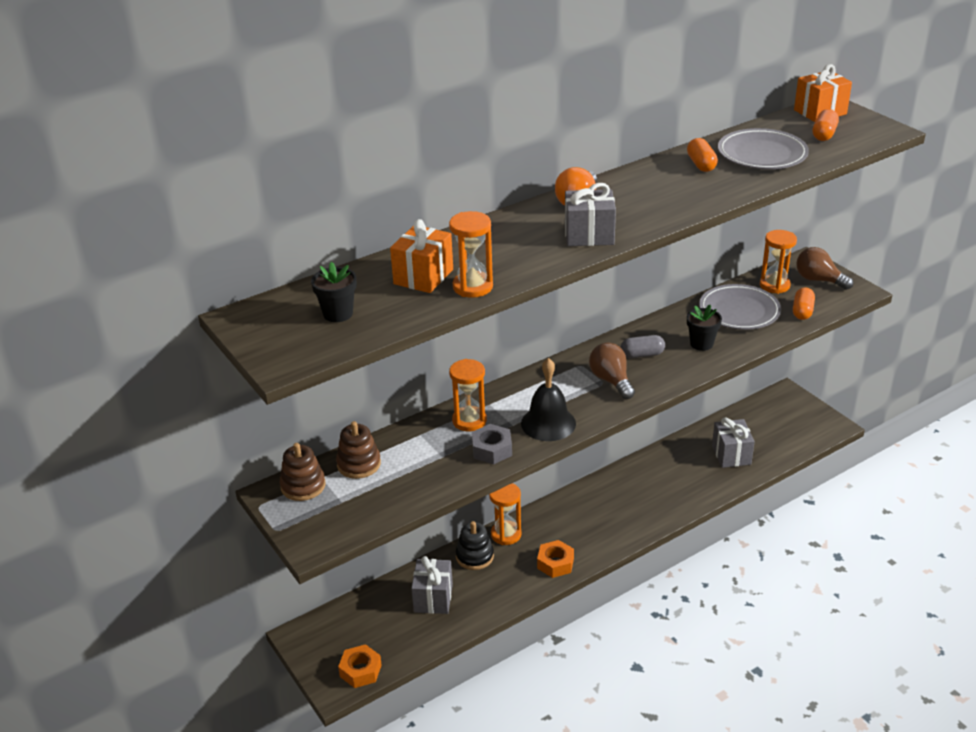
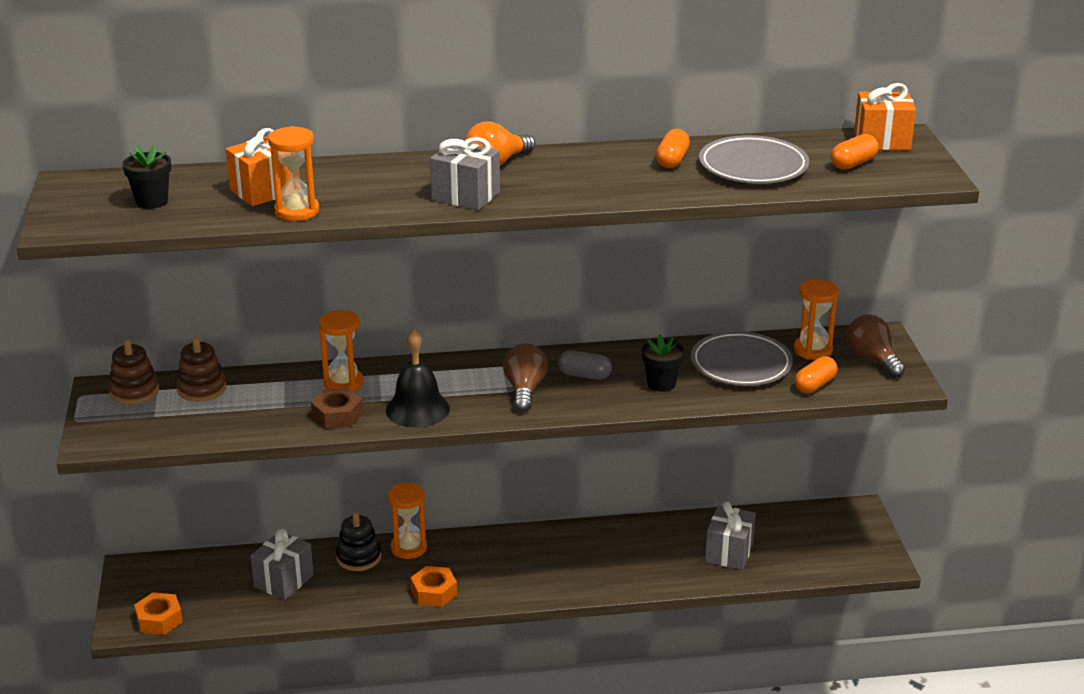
camera: 25 degrees right, 5 degrees down
grey nut [472,424,512,464] -> brown nut [311,388,363,429]

